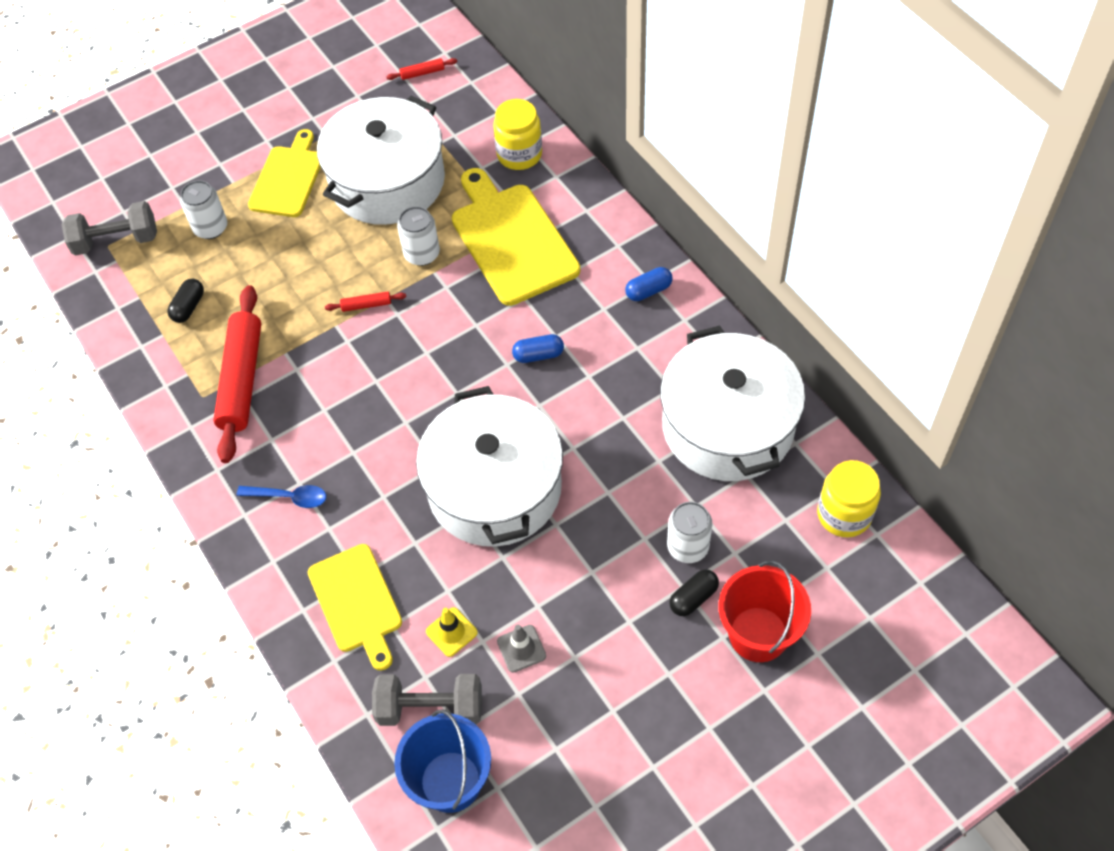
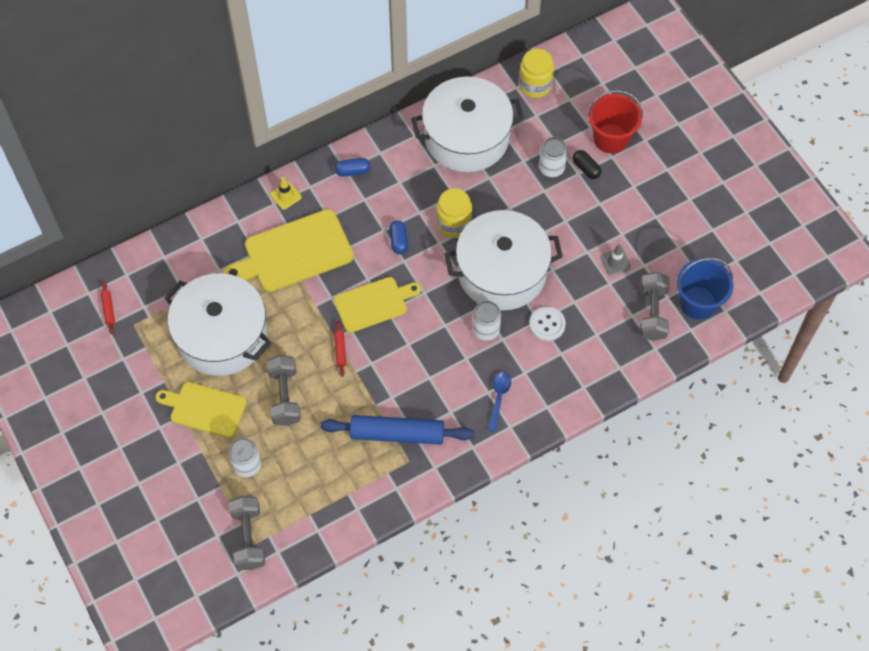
camera: 90 degrees left, 5 degrees up
black capsule [167,279,204,323] -> none
red rolling pin [213,285,261,463] -> blue rolling pin [320,415,474,445]
yellow cutting board [308,544,402,671] -> yellow cutting board moved to [334,277,421,333]
white can [397,206,440,266] -> white can moved to [472,301,501,341]
yellow traffic cone [426,607,478,657] -> yellow traffic cone moved to [270,177,302,210]
yellow jar [493,99,542,170] -> yellow jar moved to [436,188,472,238]
blue capsule [625,267,673,301] -> blue capsule turned 75 degrees counterclockwise [335,158,370,177]
none -> grey dumbbell [267,355,301,426]
none -> white button [529,307,566,341]

